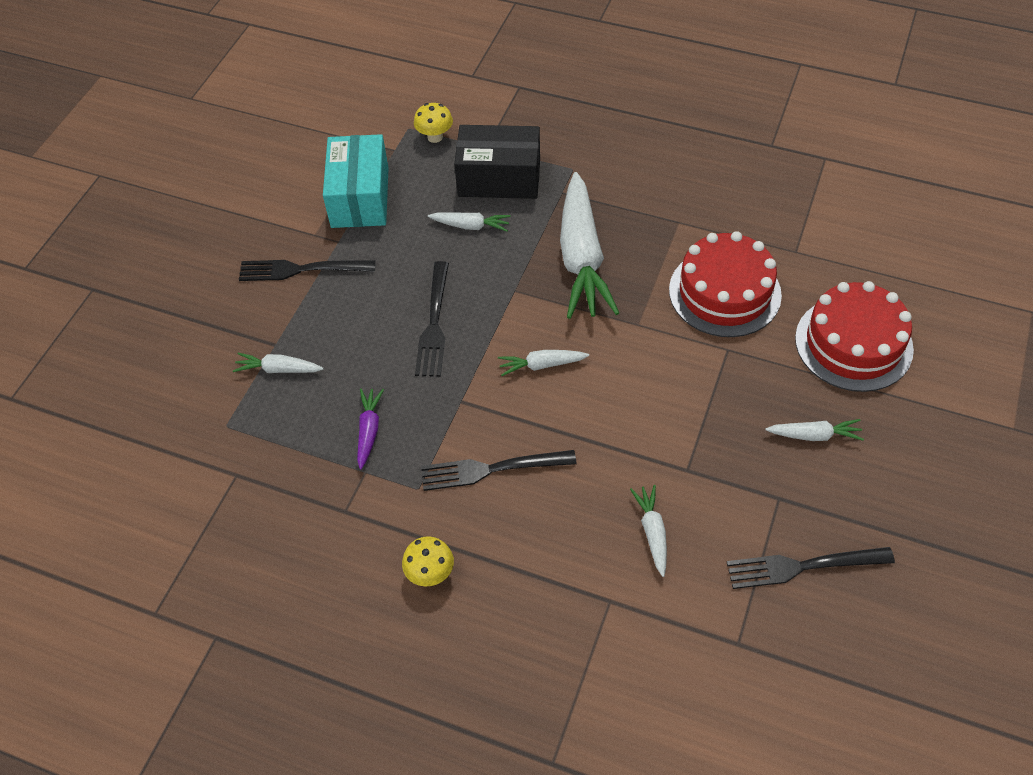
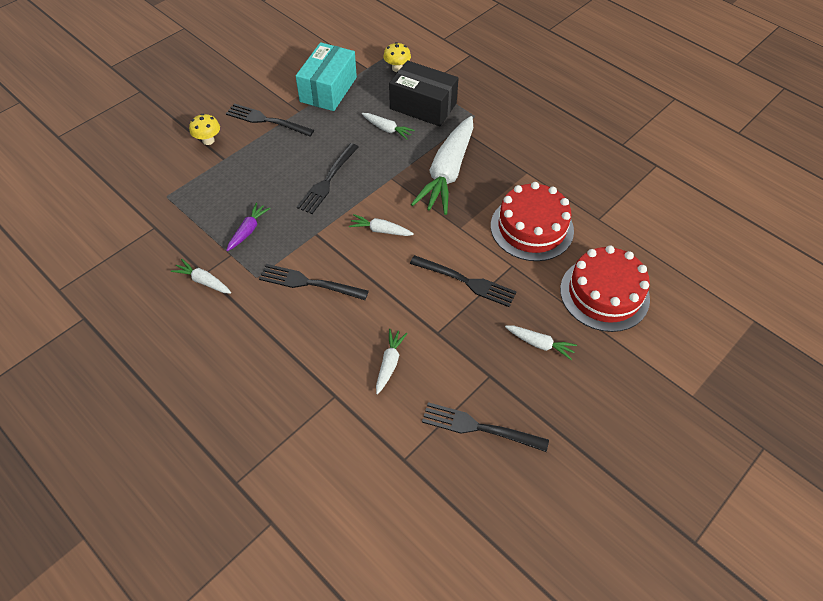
camera: 20 degrees right, 0 degrees up
white carrot [233,353,324,373] -> white carrot moved to [171,259,231,294]
yellow mushroom [402,536,454,587] -> yellow mushroom moved to [189,114,220,145]
none -> black fork [410,255,517,307]

